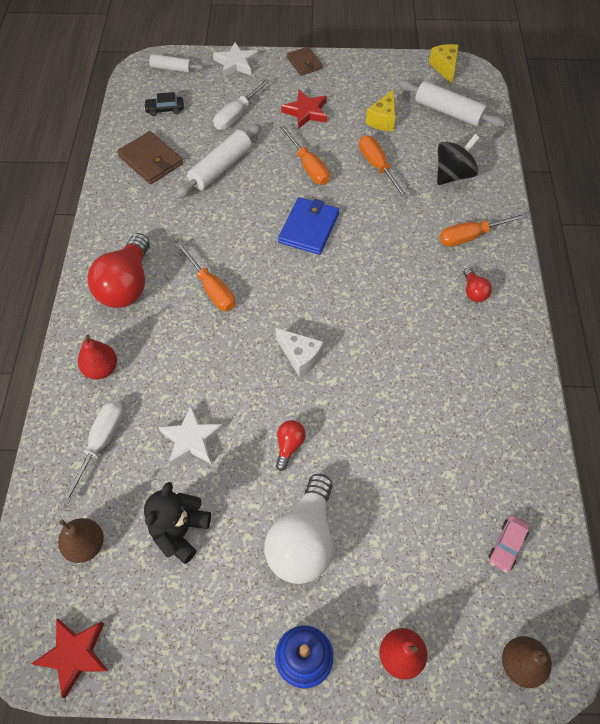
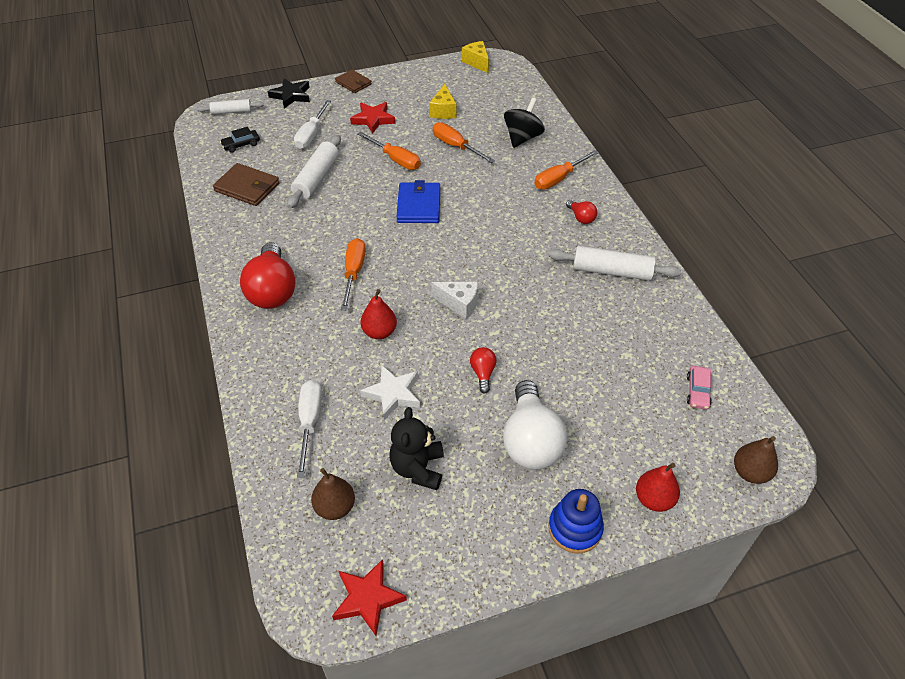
camera: 20 degrees left, 10 degrees down
red pear [78,335,117,379] -> red pear moved to [361,289,397,339]
orange screwdriver [176,242,235,311] -> orange screwdriver turned 120 degrees counterclockwise [341,238,366,310]
white star [213,42,259,77] -> black star [267,78,310,109]
white rolling pin [398,80,506,128] -> white rolling pin moved to [549,246,681,281]

